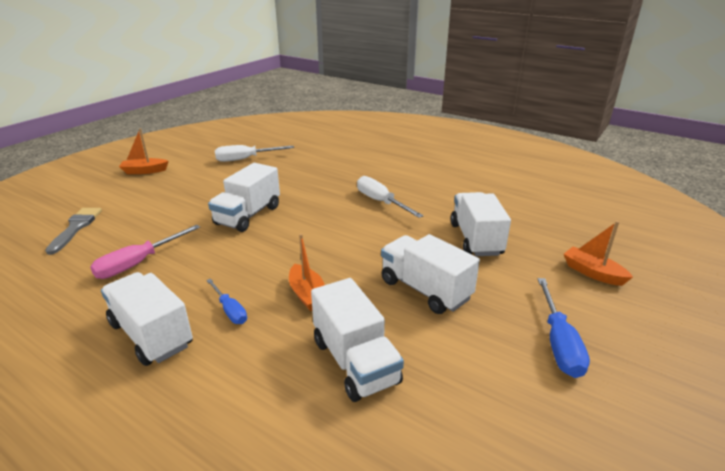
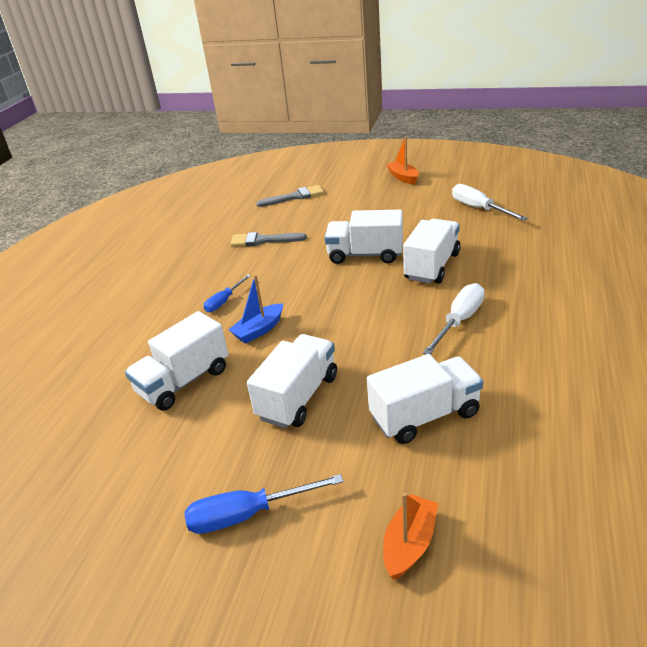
camera: 75 degrees right, 5 degrees up
pink screwdriver [90,225,200,279] -> grey brush [230,232,307,246]
white truck [101,272,193,366] -> white truck moved to [403,219,461,284]
orange boat [289,234,325,311] -> blue boat [228,275,283,343]

